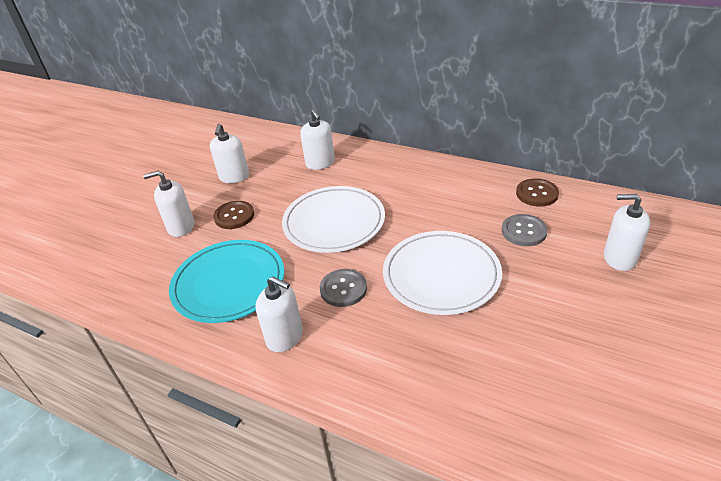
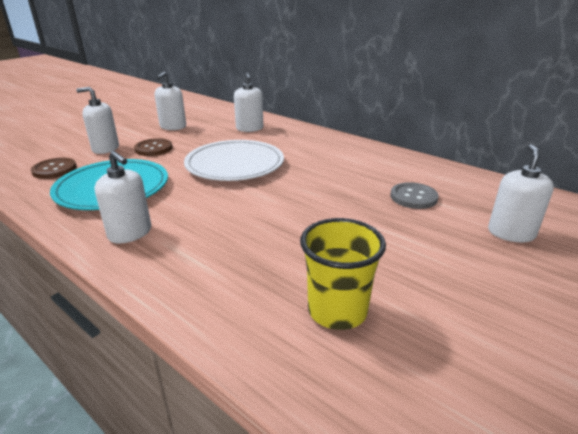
camera: 10 degrees right, 10 degrees down
grey button [320,269,367,307] -> none
white plate [383,231,502,315] -> none
brown button [516,178,559,207] -> brown button moved to [31,158,77,179]
white soap dispenser [604,194,650,271] -> white soap dispenser turned 75 degrees clockwise [488,144,554,242]
none -> yellow cup [300,218,386,330]

